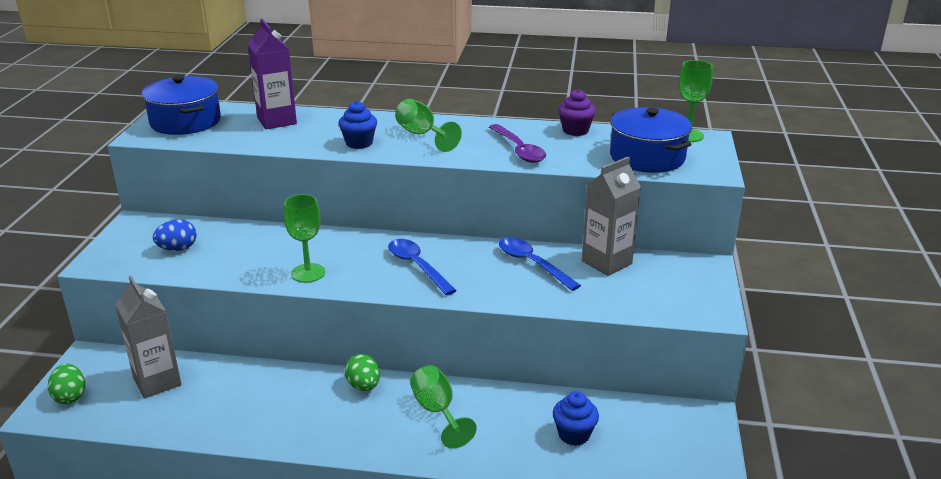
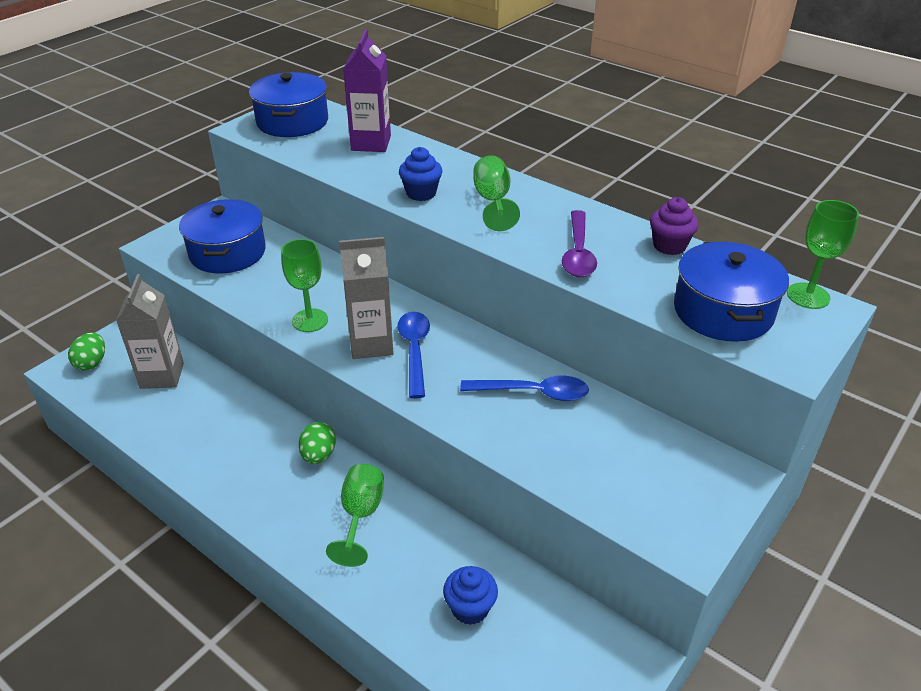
camera: 30 degrees right, 10 degrees up
blue egg [153,219,197,251] -> blue pot [179,199,266,274]
blue spoon [499,237,581,291] -> blue spoon turned 105 degrees clockwise [460,375,589,401]
grey carton [582,156,641,276] -> grey carton moved to [339,237,394,359]

